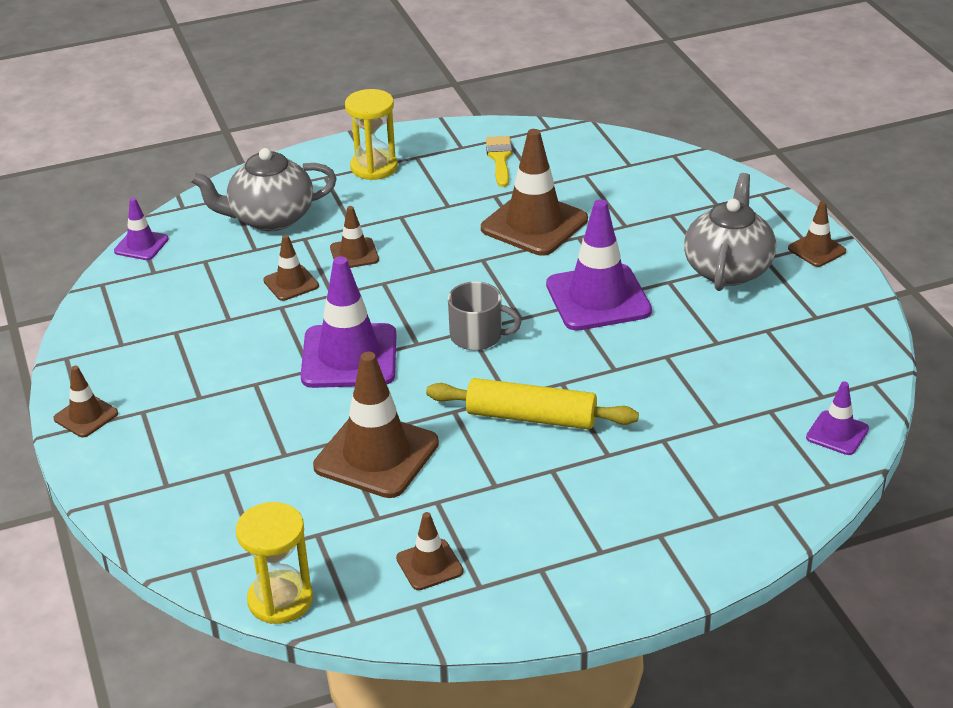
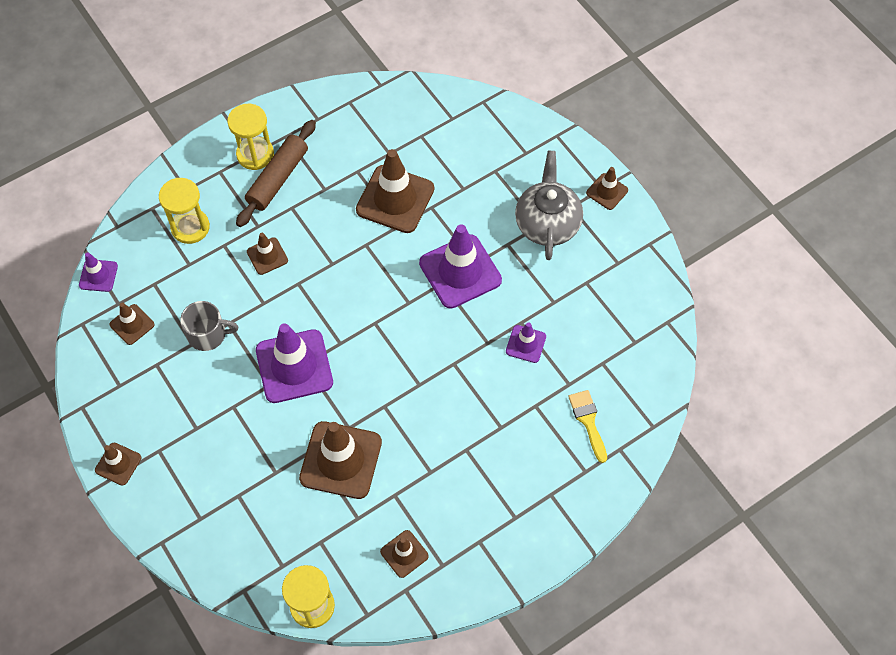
camera: 15 degrees left, 25 degrees up
grey teapot [190,148,337,231] -> yellow hourglass [159,178,210,244]
brown traffic cone [263,235,319,301] -> brown traffic cone moved to [110,303,155,345]
yellow rolling pin [426,378,639,429] -> none
grey mug [448,281,521,350] -> grey mug moved to [180,301,239,351]
yellow brush [486,136,512,187] -> yellow brush moved to [568,390,607,463]
purple traffic cone [806,381,869,455] -> purple traffic cone moved to [506,322,546,363]
none -> brown rolling pin [236,120,316,227]

